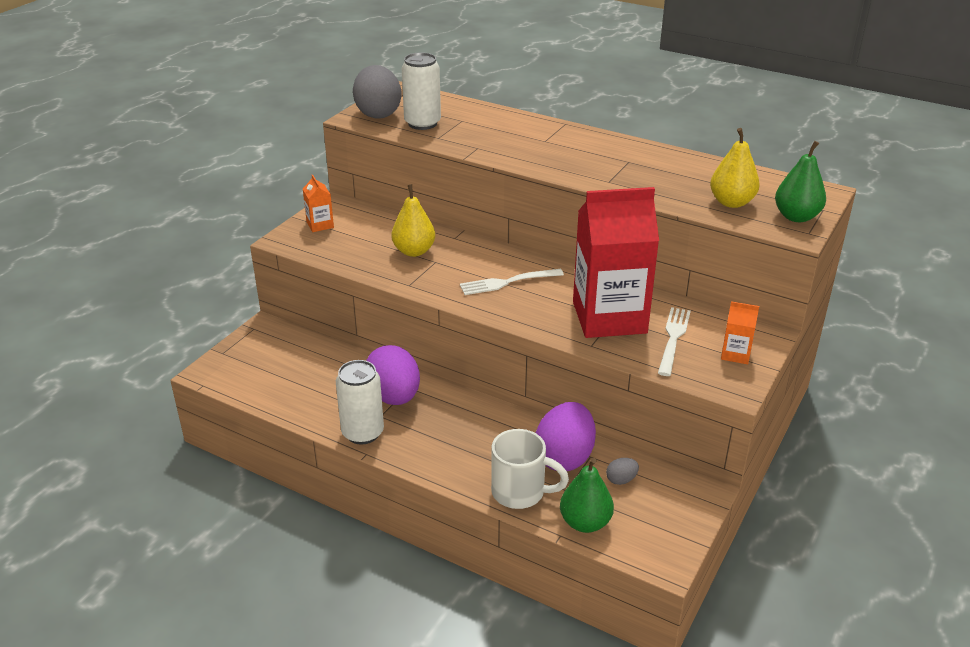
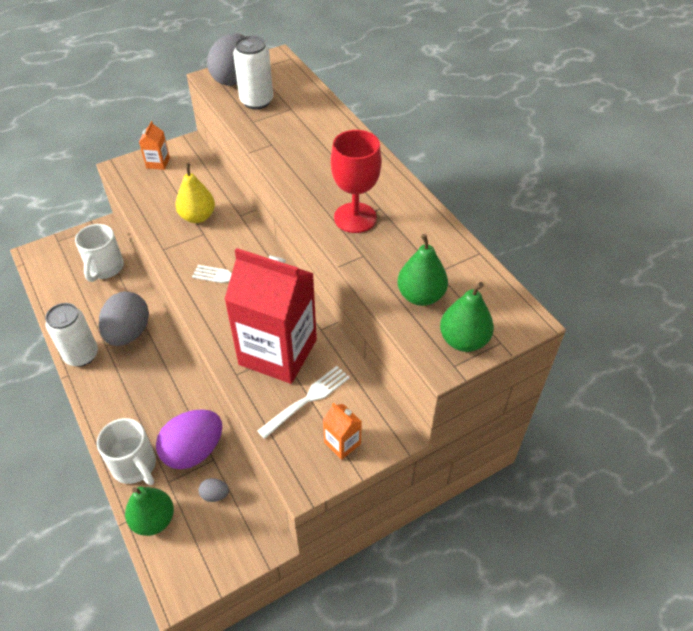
camera: 30 degrees right, 15 degrees up
purple egg [366,345,420,405] -> grey egg [99,292,149,346]
yellow pear [710,128,760,208] -> green pear [397,234,448,306]
none -> white mug [75,224,124,282]
none -> red goblet [331,130,382,233]

